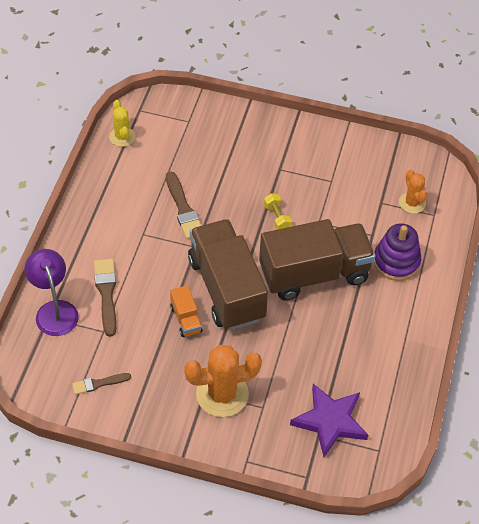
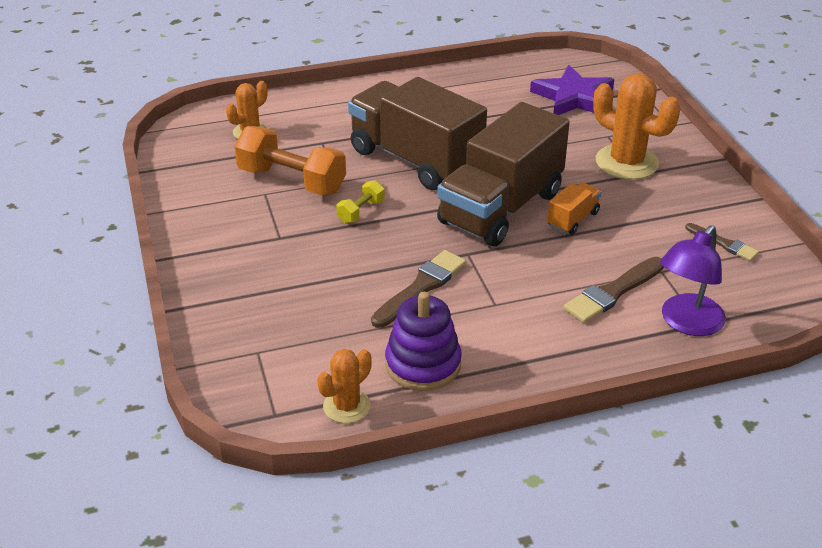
camera: 120 degrees left, 15 degrees down
yellow cactus [109,100,136,147] -> orange cactus [317,349,372,423]
purple stacking toy [374,223,421,281] -> purple stacking toy moved to [385,292,462,391]
none -> orange dumbbell [234,126,346,195]

